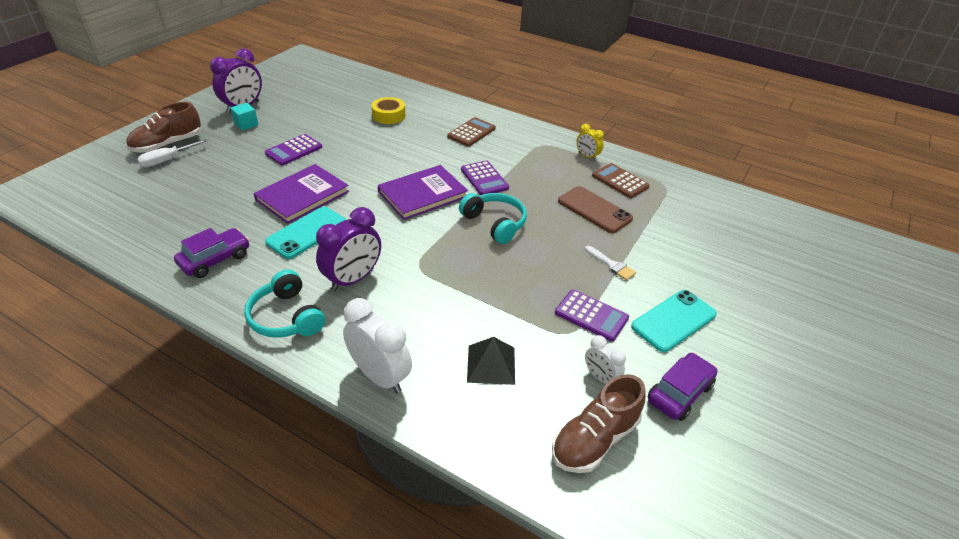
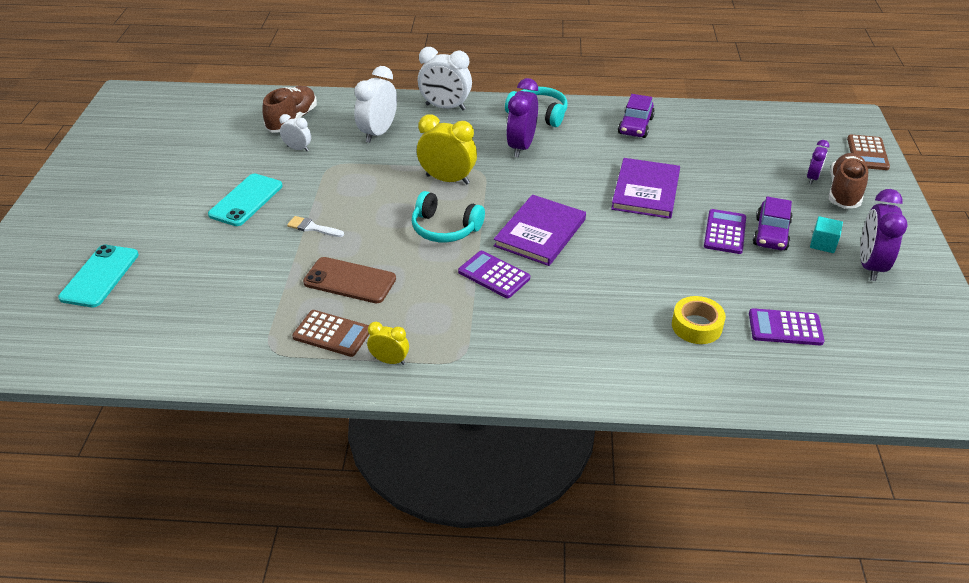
camera: 155 degrees right, 0 degrees up
white screwdriver [137,139,207,167] -> purple clock [807,140,830,184]
turquoise phone [265,206,347,259] -> turquoise phone moved to [58,245,139,307]
brown calculator [447,117,496,147] -> brown calculator moved to [847,135,890,170]
black pyramid [467,337,515,385] -> white clock [354,66,397,143]
purple calculator [555,289,629,341] -> purple calculator moved to [749,308,824,345]
purple car [648,353,718,421] -> purple car moved to [753,197,793,250]
none -> yellow clock [417,114,477,185]

